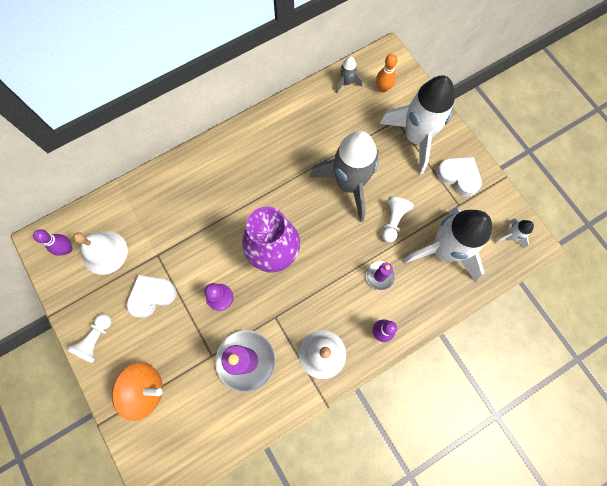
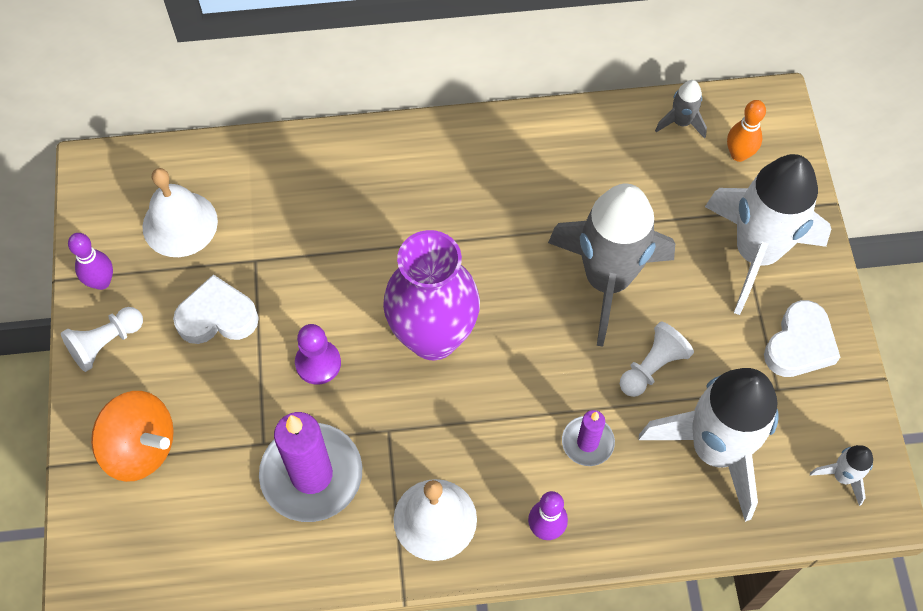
camera: 25 degrees right, 10 degrees down
purple bowling pin [33,229,72,256] -> purple bowling pin moved to [68,233,113,290]
white heart [437,157,482,197] -> white heart turned 60 degrees clockwise [764,300,840,377]

